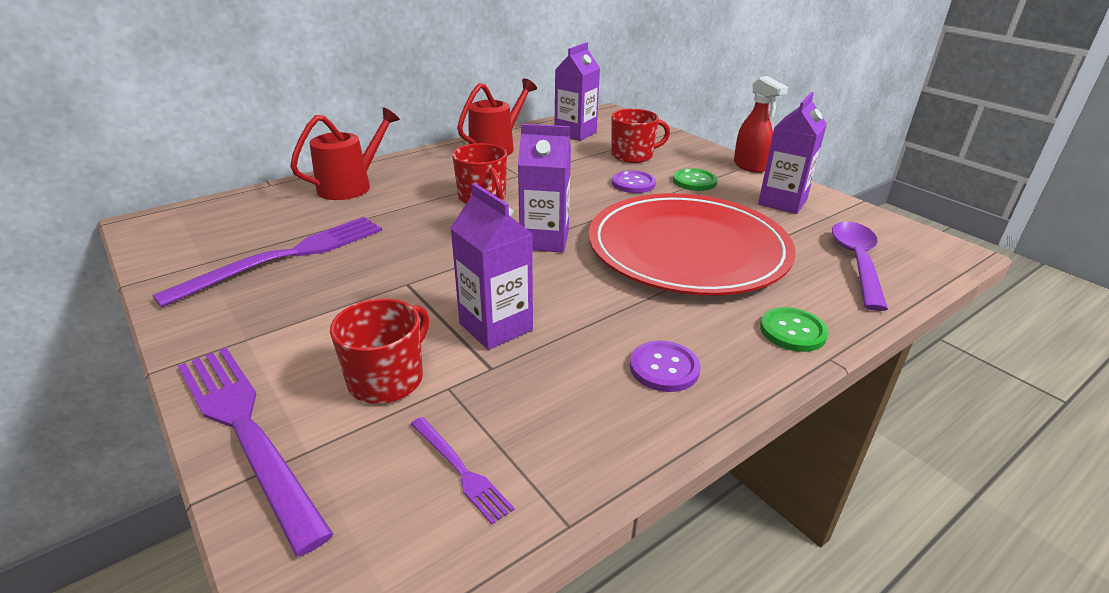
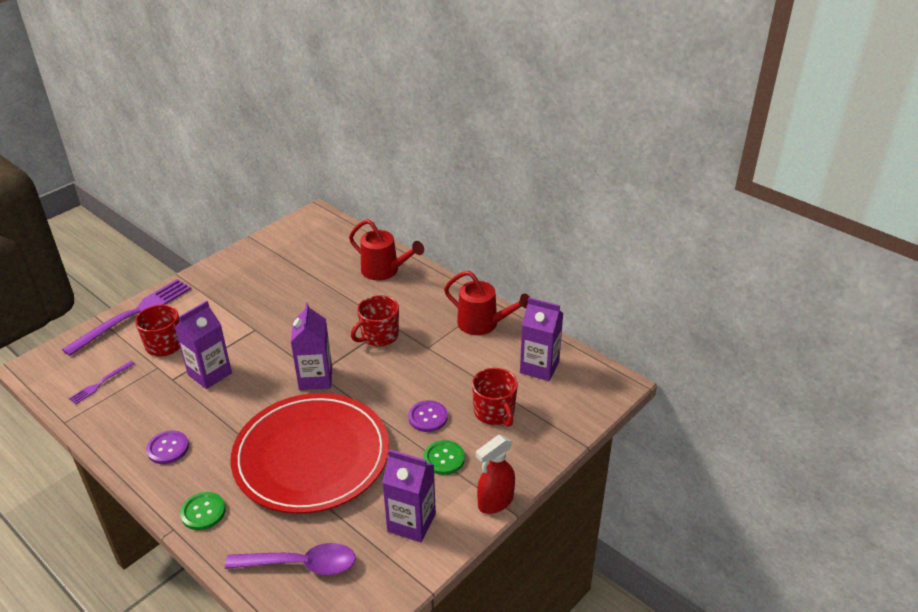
camera: 80 degrees right, 5 degrees up
purple fork [153,217,382,307] -> none

